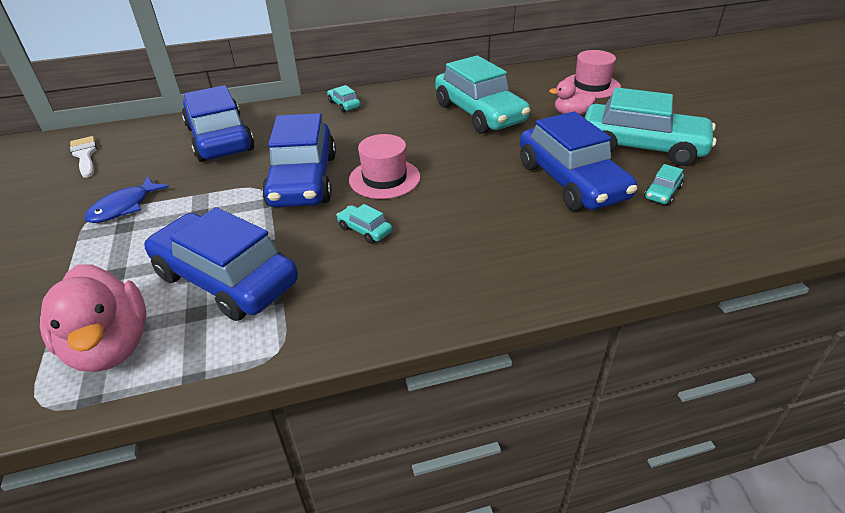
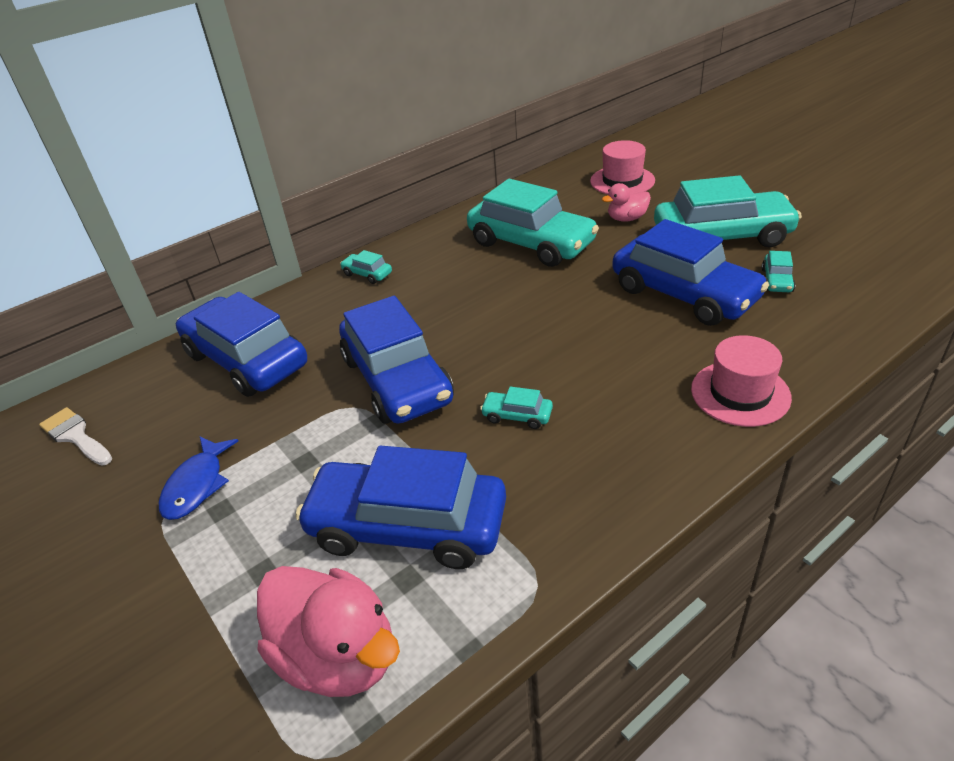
camera: 20 degrees left, 0 degrees up
pink hat [349,134,420,199] -> pink hat moved to [691,335,792,427]

